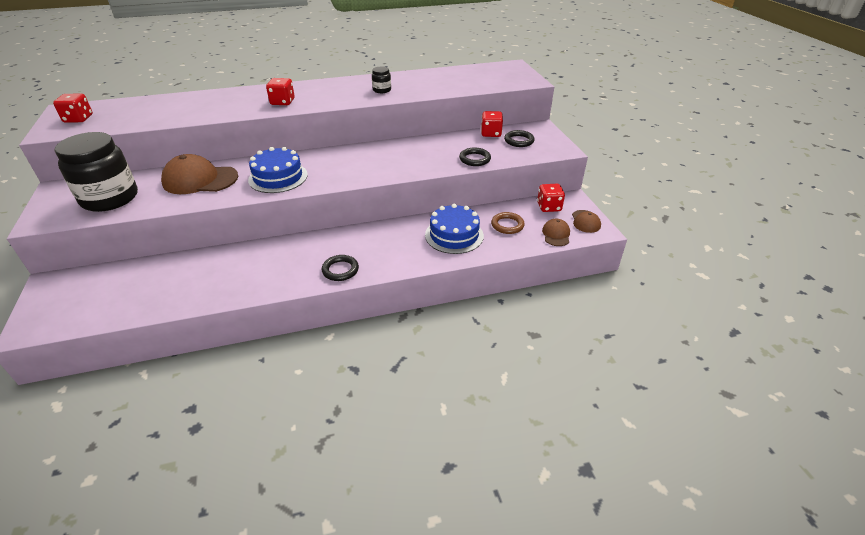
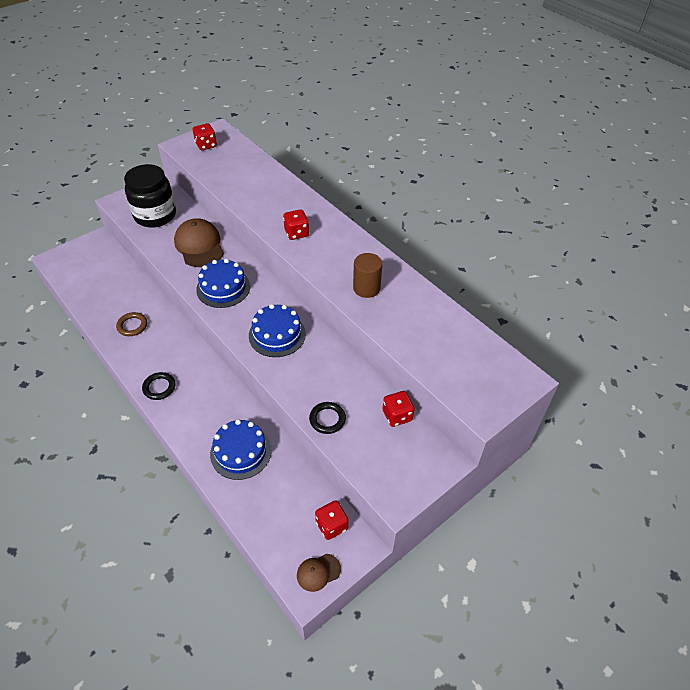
camera: 65 degrees right, 10 degrees up
black jar [372,67,391,93] -> brown cylinder [353,253,382,298]
brown ring [491,212,525,234] -> brown ring moved to [116,312,147,336]
black ring [504,130,535,147] -> none
brown cap [542,219,570,246] -> none
none -> blue cake [249,304,306,357]

